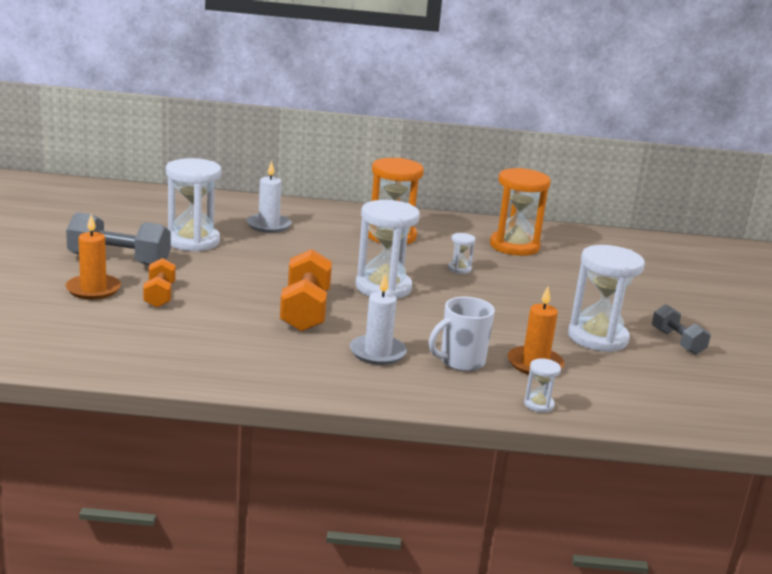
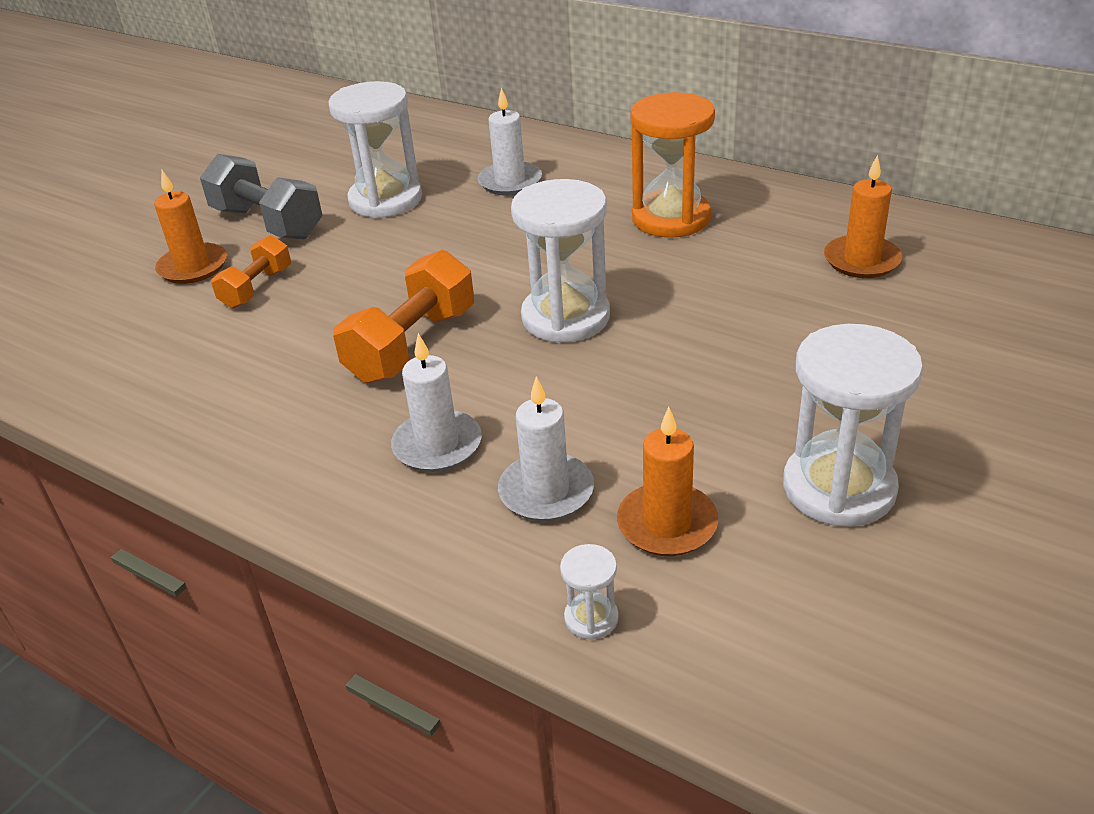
camera: 35 degrees right, 15 degrees up
white mug [429,297,495,371] -> white candle [498,376,594,521]
white hourglass [448,233,475,274] -> none
orange hourglass [490,168,551,256] -> orange candle [824,155,902,278]
grey dumbbell [652,304,711,355] -> none

